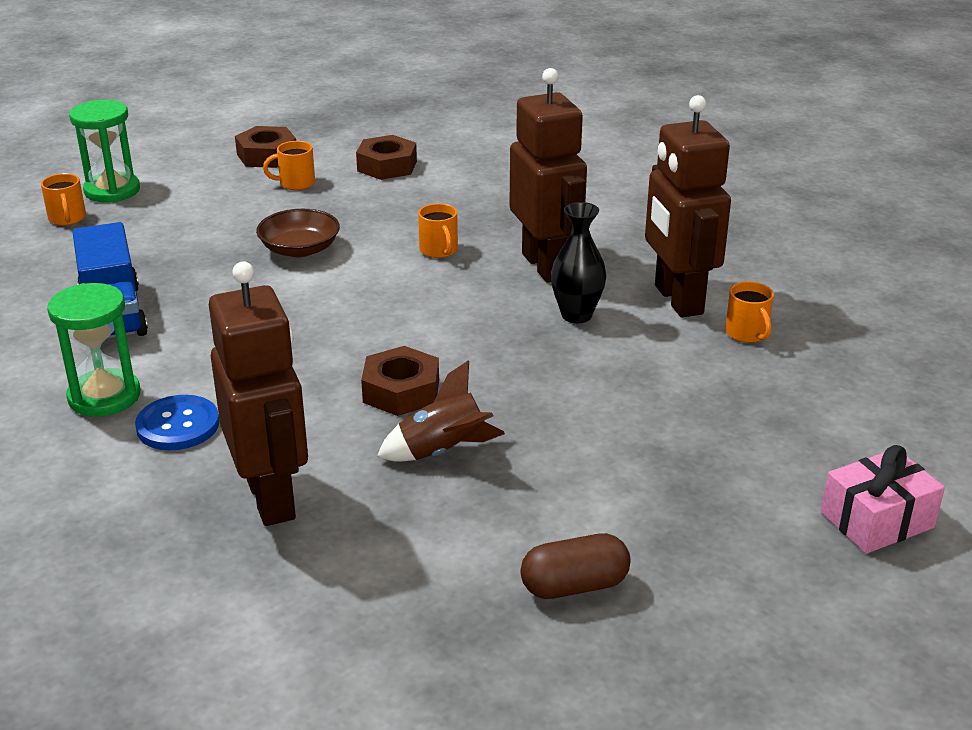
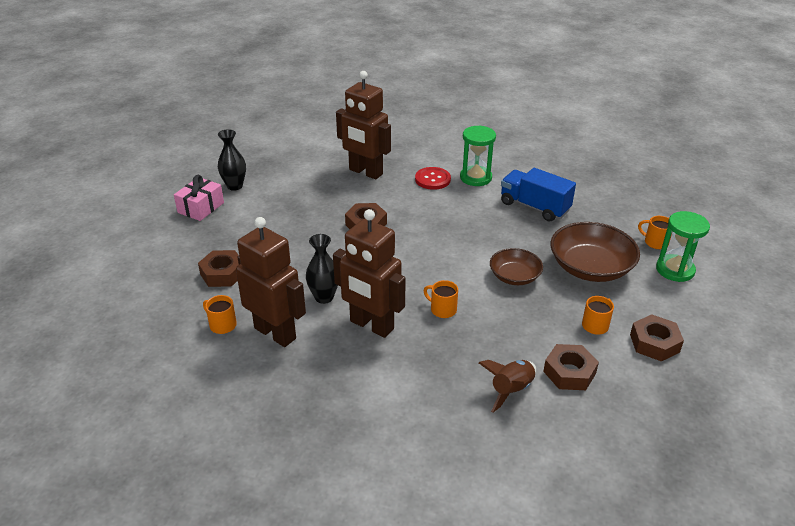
camera: 145 degrees right, 5 degrees up
blue button [135,395,219,450] -> red button [415,167,451,190]
brown rocket [377,360,505,461] -> brown rocket moved to [479,360,536,413]
brown capsule [521,533,631,599] -> black vase [218,129,246,191]
pink gift [821,445,945,554] -> pink gift moved to [174,175,224,221]
none -> brown nut [198,250,239,287]
none -> brown bowl [551,222,640,282]

